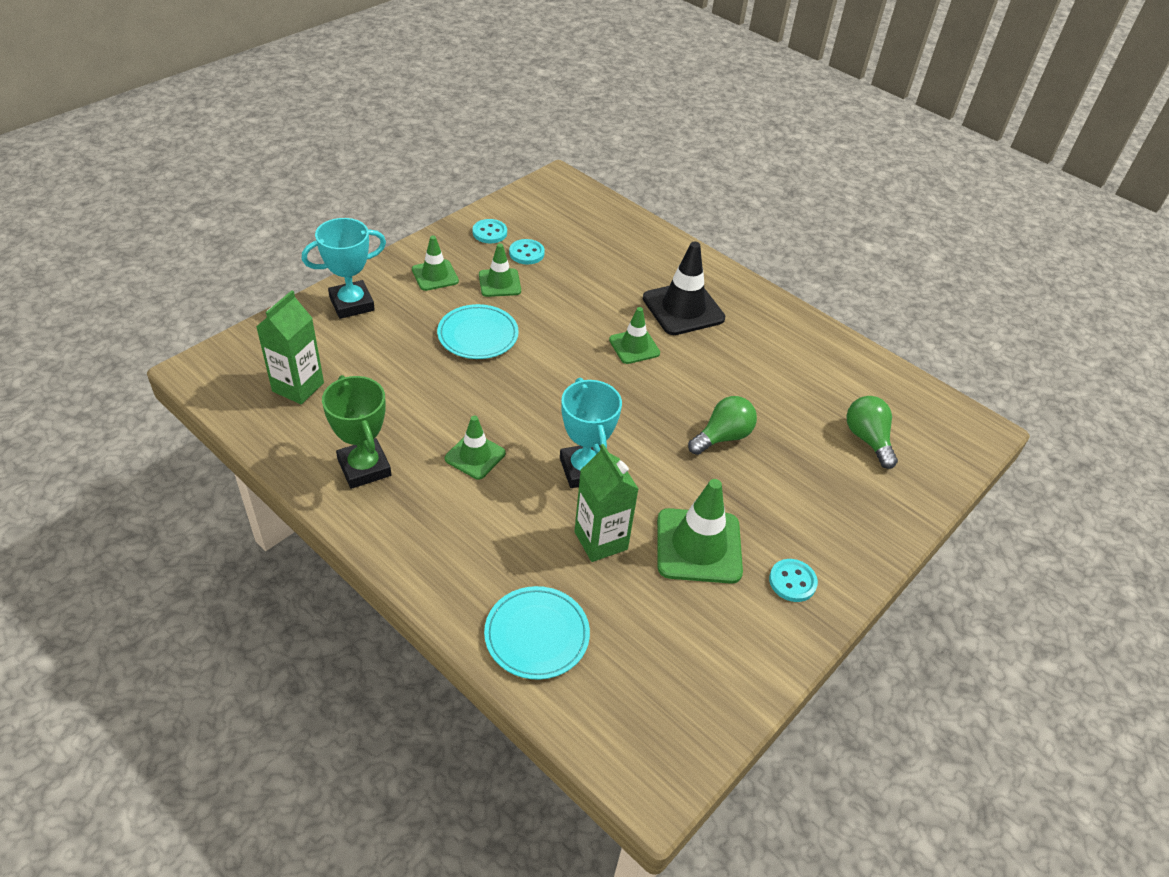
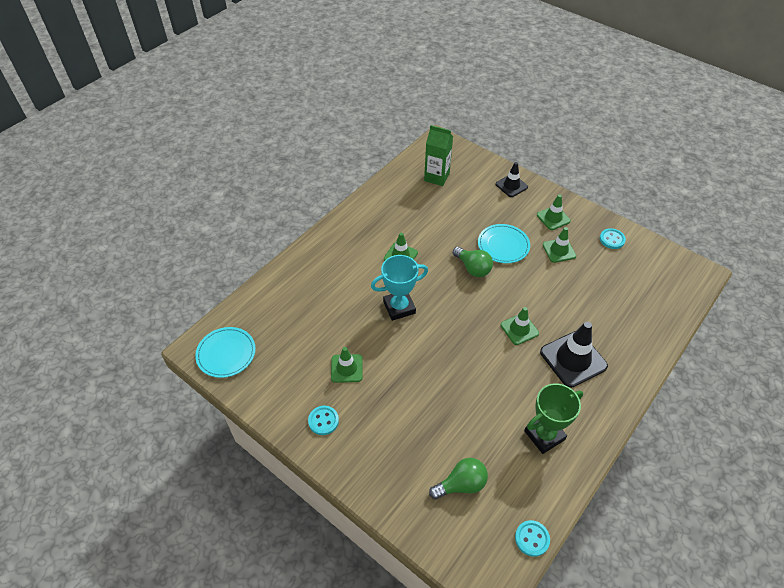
camera: 90 degrees right, 5 degrees up
turquoise trophy [302,218,386,319] -> black traffic cone [495,162,528,197]
green trophy [322,375,391,489] -> green trophy moved to [524,383,583,454]
turquoise plate [484,586,590,680] -> turquoise plate moved to [195,327,256,378]
turquoise button [509,239,545,265] -> turquoise button moved to [515,520,550,557]
green carton [574,444,638,562] -> none
green traffic cone [657,479,743,584] -> green traffic cone [331,347,363,383], size x0.60
green light bulb [688,396,757,455] -> green light bulb moved to [453,247,493,277]

